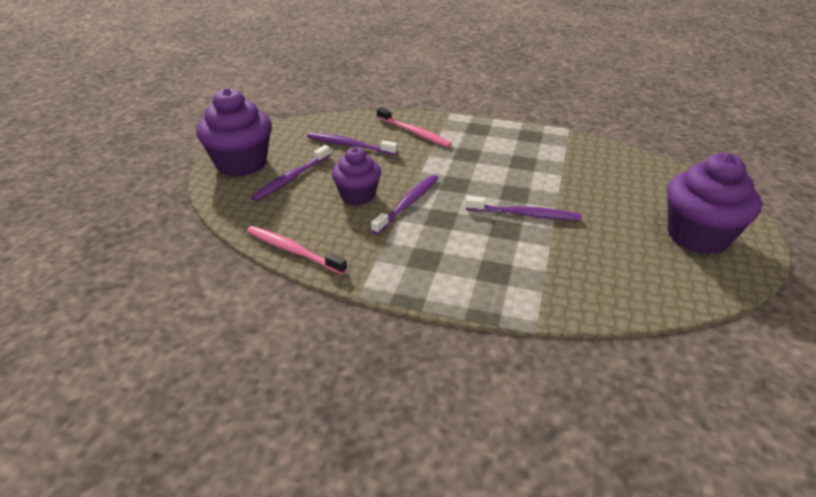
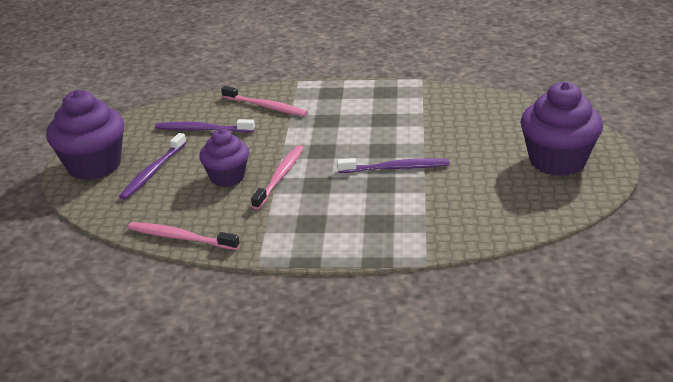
camera: 10 degrees left, 5 degrees down
purple toothbrush [371,175,438,234] -> pink toothbrush [251,145,304,210]

